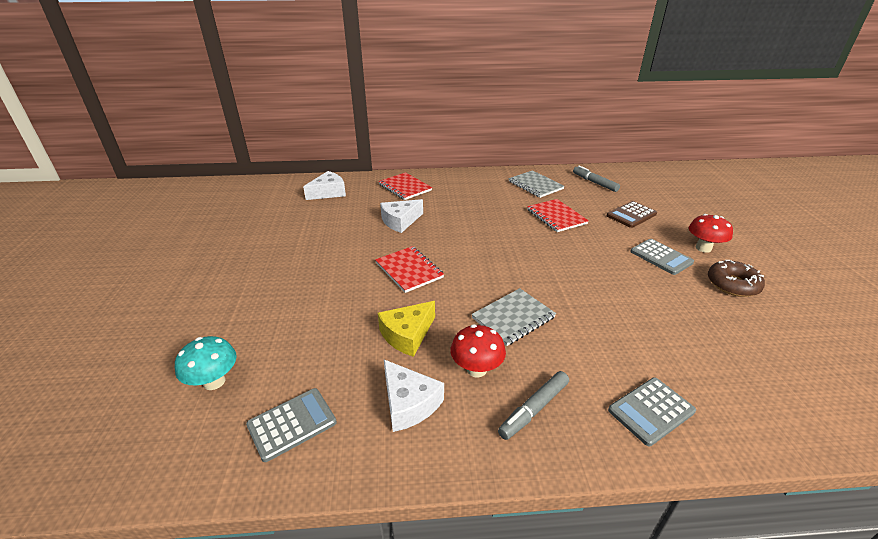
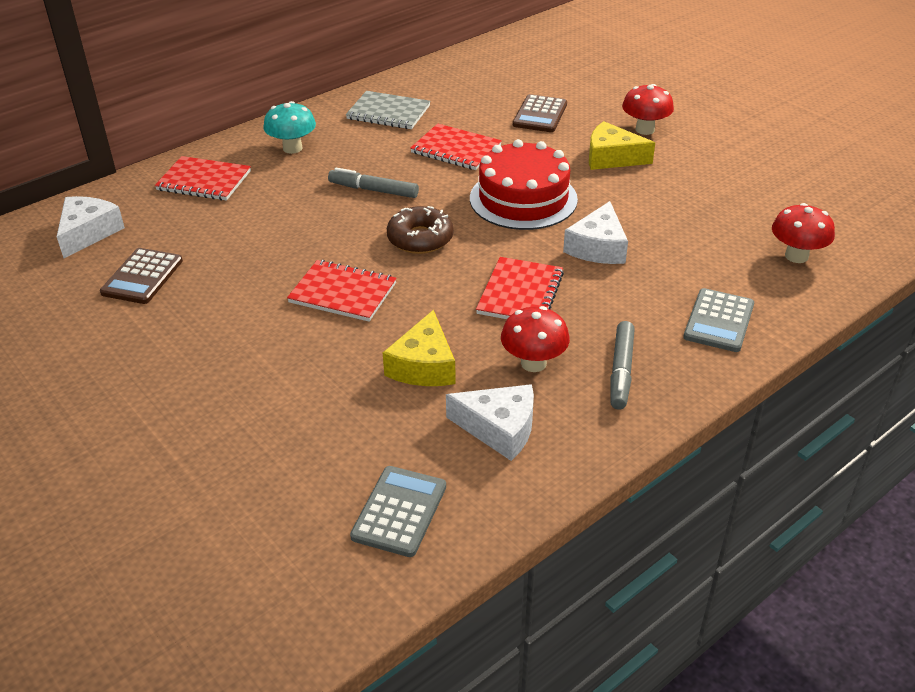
camera: 35 degrees left, 5 degrees up
turquoise mushroom [175,336,237,390] -> turquoise mushroom moved to [263,101,316,154]
white cheese [380,199,423,233] -> white cheese moved to [563,201,628,264]
grey notebook [471,288,556,346] -> red notebook [476,257,564,319]
grey marker [573,166,620,192] -> grey marker moved to [328,168,419,198]
grey calculator [630,239,694,275] -> yellow cheese [589,121,655,170]
brown donut [708,260,765,297] -> brown donut moved to [387,206,454,254]
none -> brown calculator [100,248,183,304]
none -> red cake [470,139,578,230]
none -> red mushroom [772,203,835,263]

